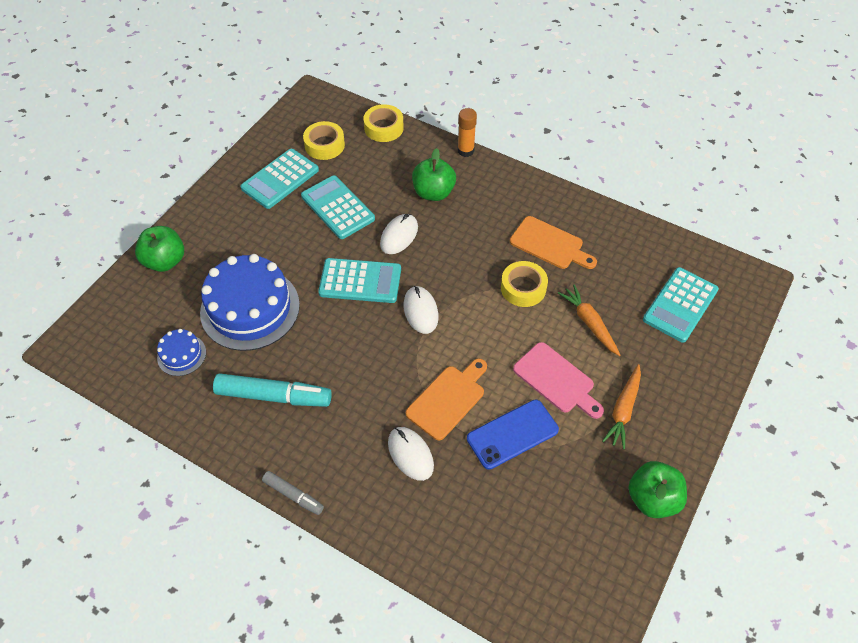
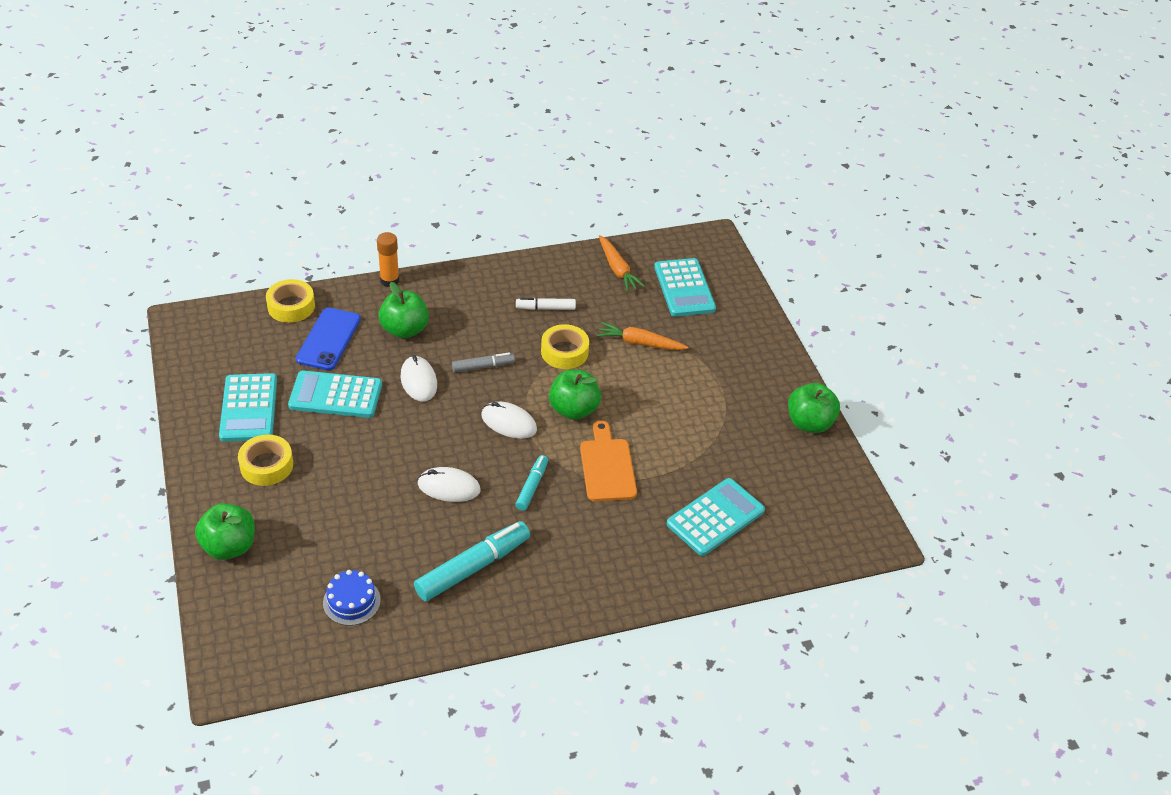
camera: 50 degrees left, 10 degrees down
blue cake [200,254,300,351] -> none
grey marker [262,471,324,515] -> grey marker moved to [452,352,515,373]
yellow tape [303,121,345,160] -> yellow tape moved to [238,434,293,486]
turquoise calculator [318,258,401,303] -> turquoise calculator moved to [667,478,765,556]
white mouse [388,427,434,481] -> white mouse moved to [418,467,481,502]
blue phone [467,400,559,470] -> blue phone moved to [296,308,361,370]
orange cutting board [510,216,597,269] -> white marker [516,298,576,310]
pink cutting board [513,342,604,419] -> none
orange carrot [602,364,641,449] -> orange carrot moved to [599,235,645,292]
none -> turquoise marker [515,455,548,511]
none -> green apple [549,370,601,420]

